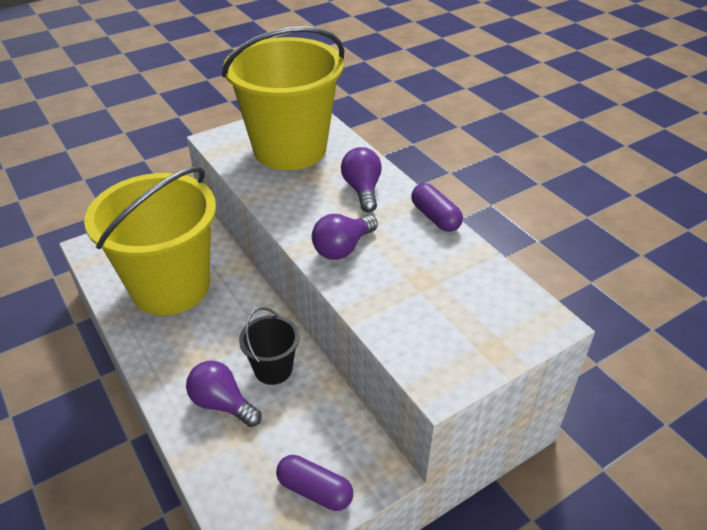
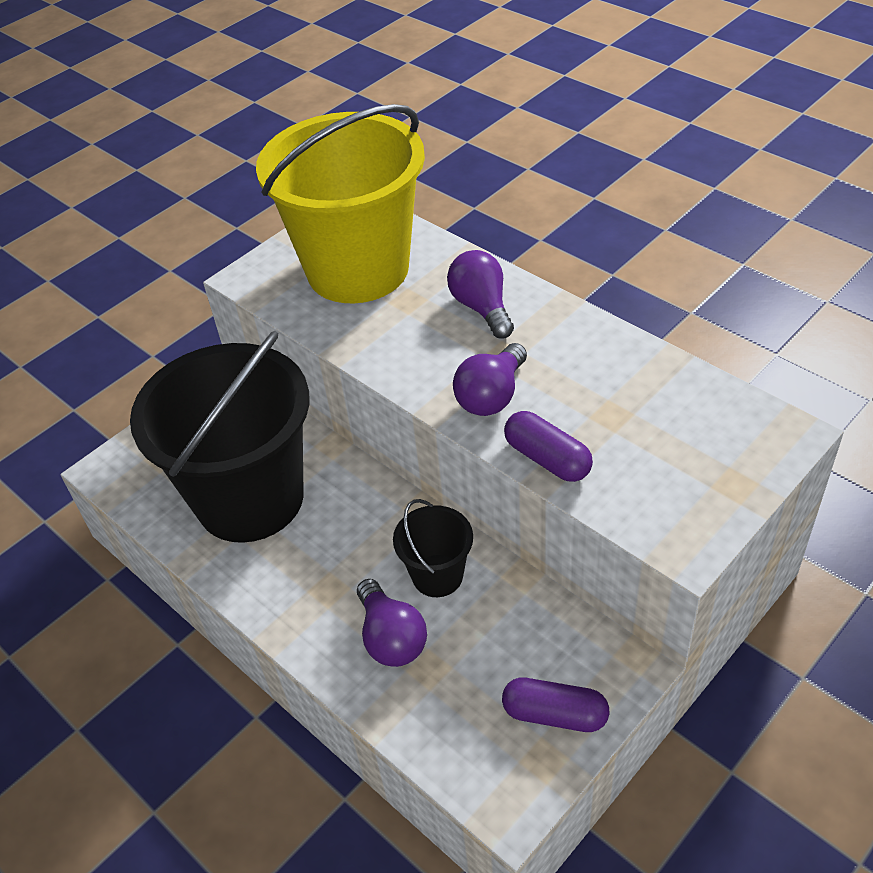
camera: 10 degrees left, 5 degrees up
yellow bucket [84,166,216,315] -> black bucket [130,331,309,543]
purple light bulb [186,361,261,427] -> purple light bulb turned 135 degrees counterclockwise [357,579,427,667]
purple capsule [411,183,463,232] -> purple capsule moved to [504,411,593,482]

